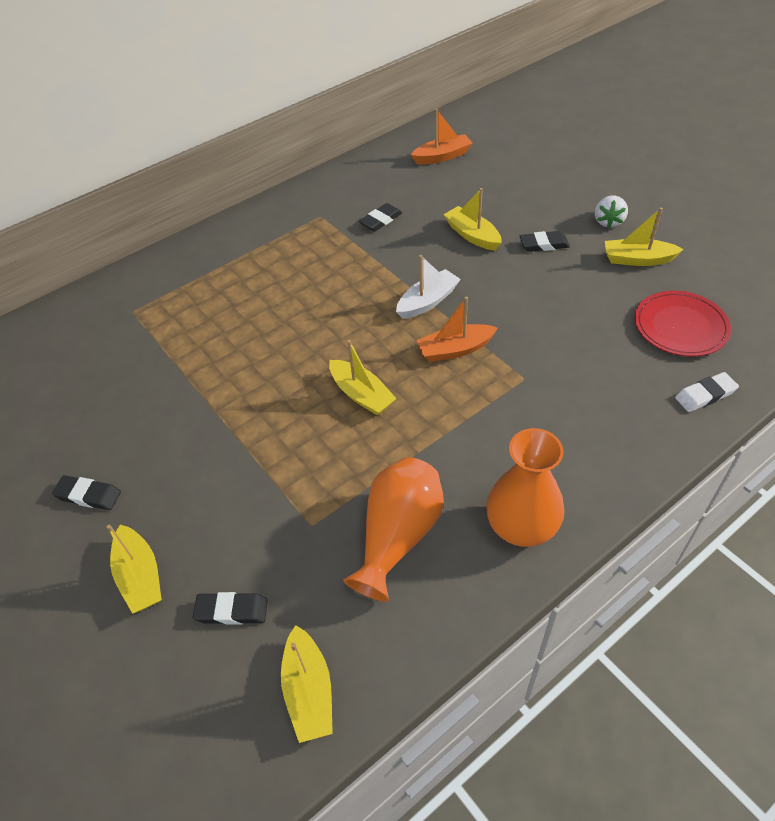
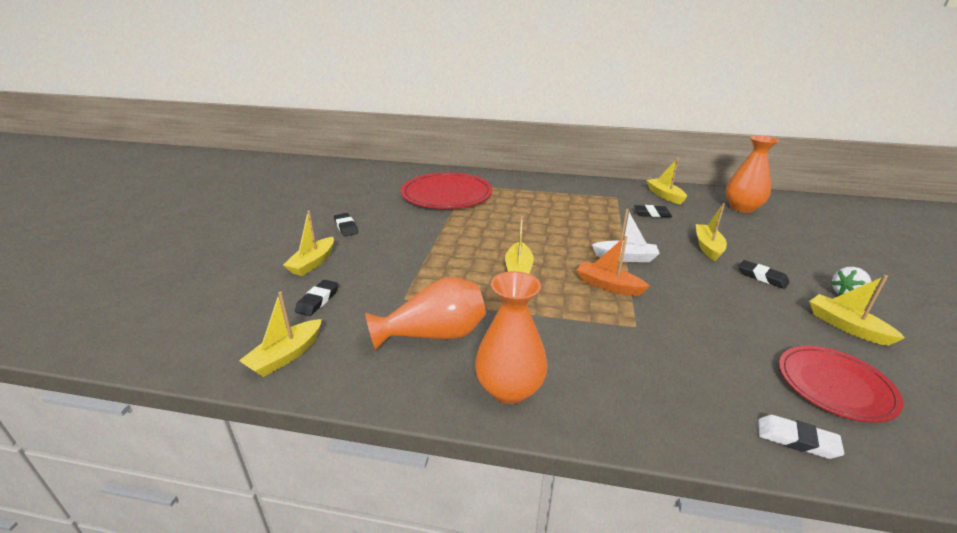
camera: 45 degrees right, 20 degrees down
black eraser [193,592,268,625] -> black eraser turned 60 degrees clockwise [295,280,338,316]
orange boat [411,109,473,165] -> orange vase [726,135,779,213]
none -> red plate [401,172,493,209]
none -> yellow boat [646,158,687,205]

